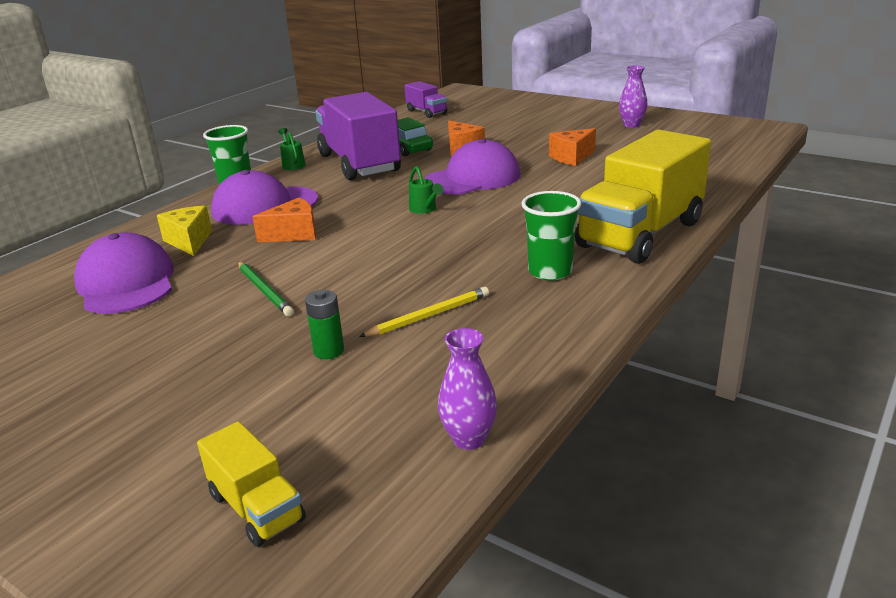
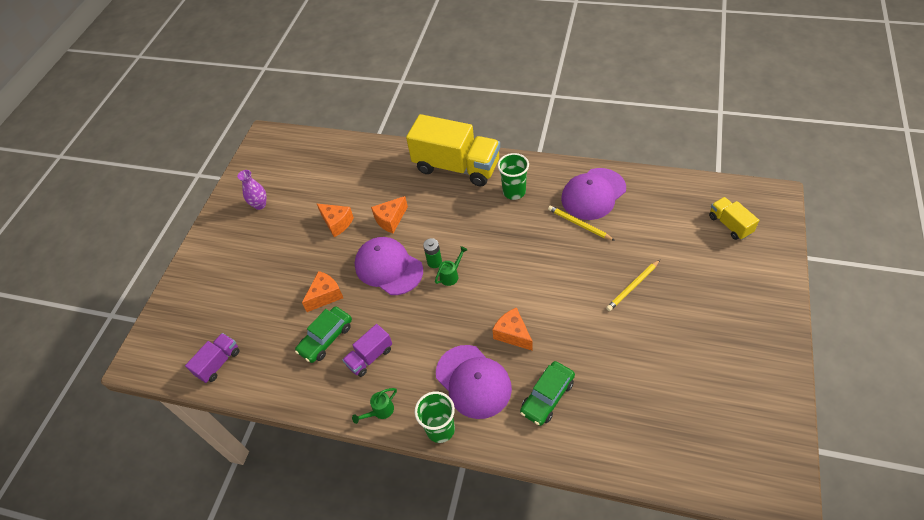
camera: 105 degrees left, 25 degrees up
purple cap [74,232,174,314] -> purple cap moved to [561,168,626,220]
yellow cheese [157,206,212,256] -> green car [520,361,575,426]
yellow truck [197,421,306,547] -> yellow truck turned 60 degrees counterclockwise [709,197,759,240]
green pencil [238,261,294,316] -> none
green battery [305,290,344,359] -> green battery moved to [423,238,442,268]
purple truck [316,92,401,180] -> purple truck [342,324,392,377], size x0.47
purple vase [438,328,497,450] -> none
none -> orange cheese [371,196,408,233]
none -> yellow pencil [606,260,660,311]

